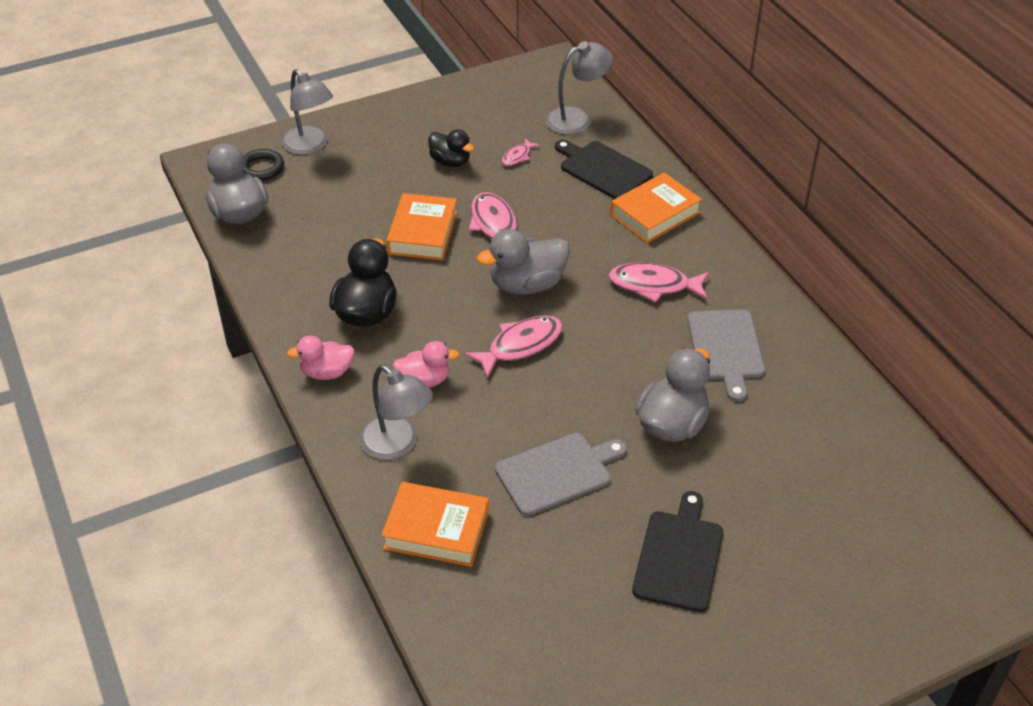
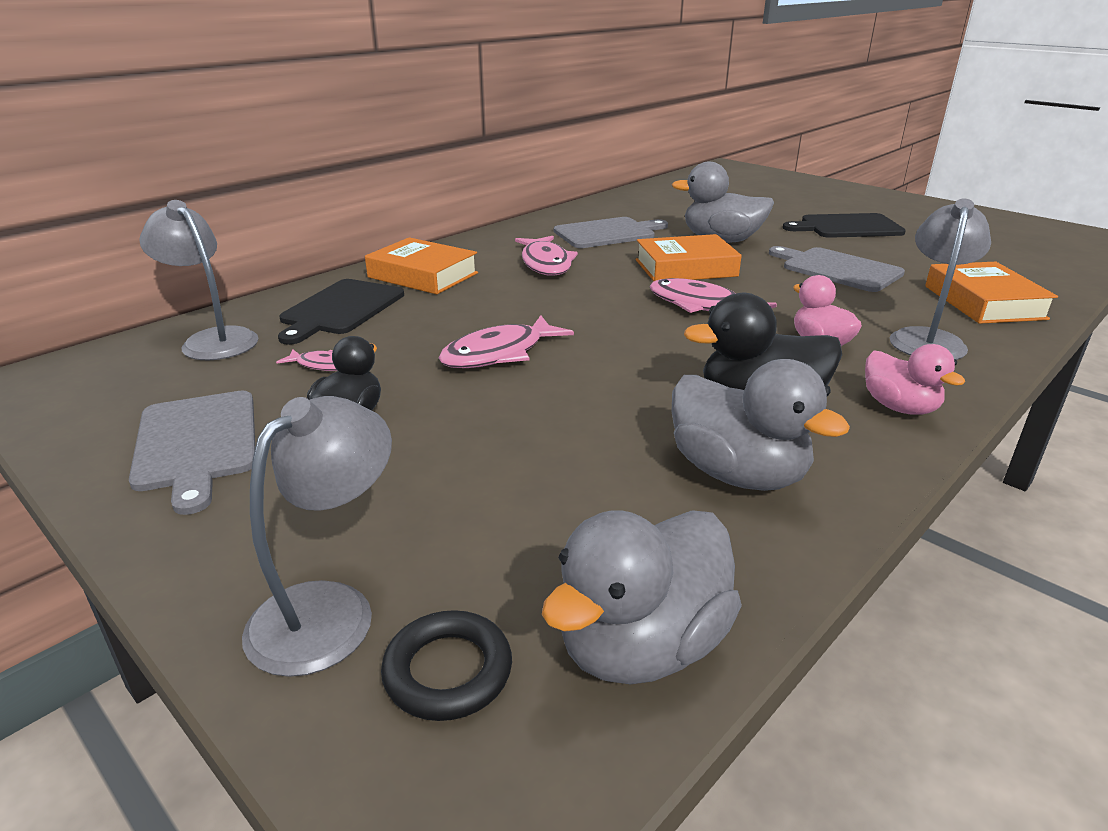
camera: 110 degrees left, 15 degrees down
orange book [386,193,457,260] -> orange book moved to [636,234,742,281]
grey duck [477,229,570,295] -> grey duck moved to [672,359,850,491]
none -> grey cutting board [129,391,255,515]

